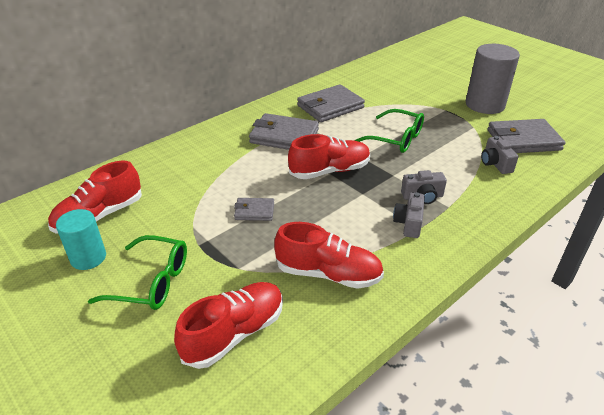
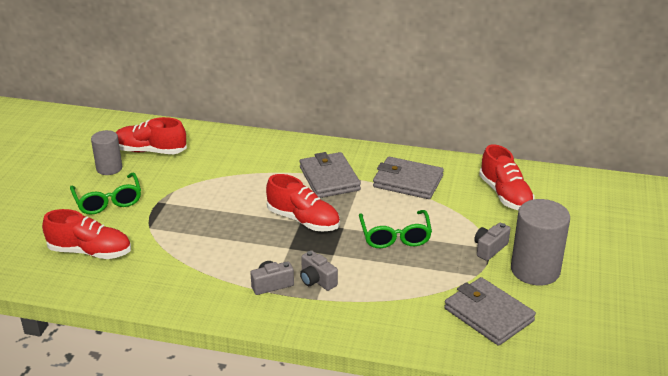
camera: 55 degrees right, 5 degrees down
turquoise cylinder [56,209,106,270] -> grey cylinder [91,130,122,175]
grey wallet [234,198,274,221] -> none
red shoe [274,222,384,289] -> red shoe moved to [479,144,535,210]
grey camera [481,136,519,174] -> grey camera moved to [474,223,510,261]

